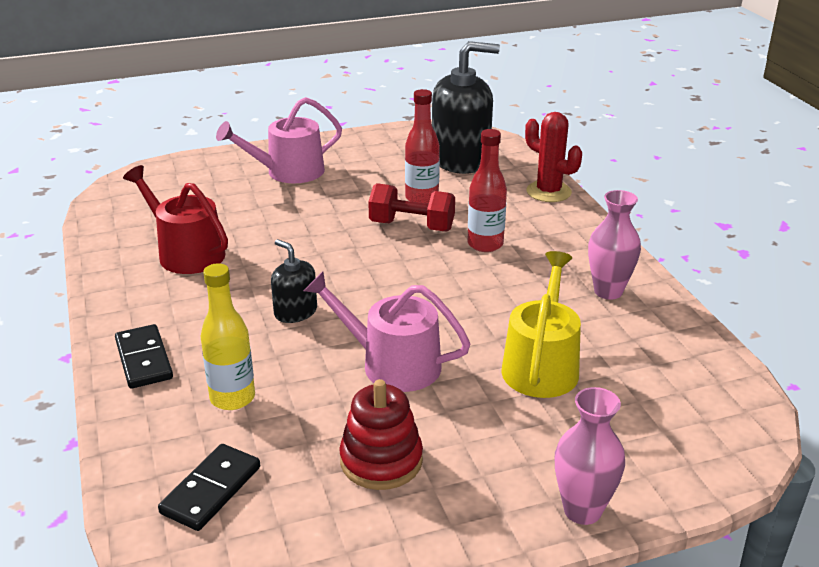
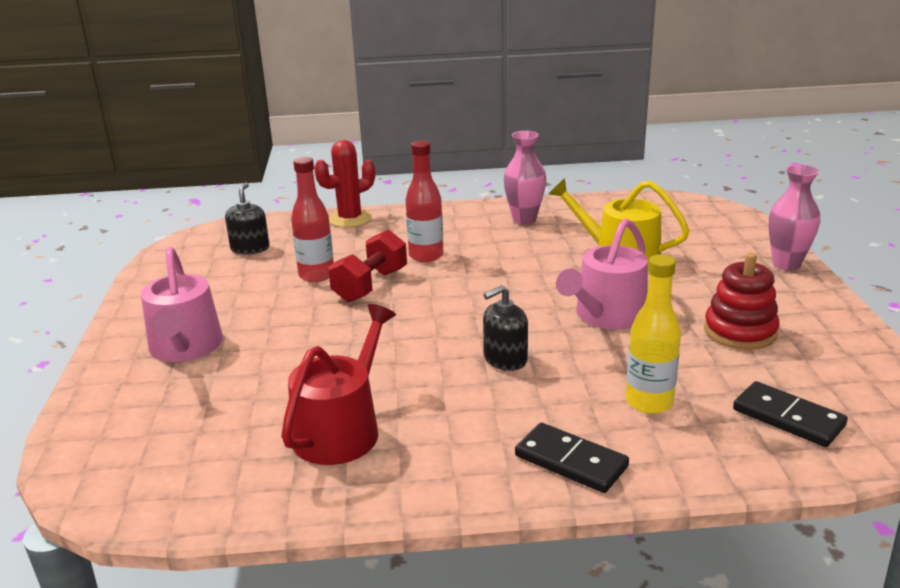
camera: 75 degrees left, 5 degrees down
black domino [115,324,173,389] -> black domino turned 45 degrees clockwise [515,423,629,493]
red watering can [123,165,228,274] -> red watering can turned 150 degrees clockwise [281,304,396,465]
black soap dispenser [432,41,500,174] -> black soap dispenser [225,183,269,255], size x0.50

